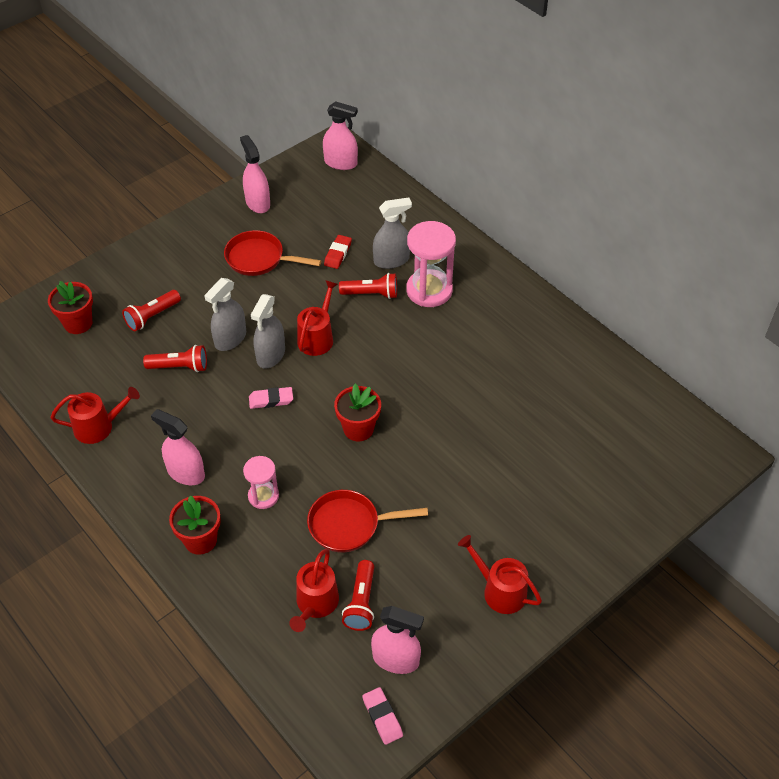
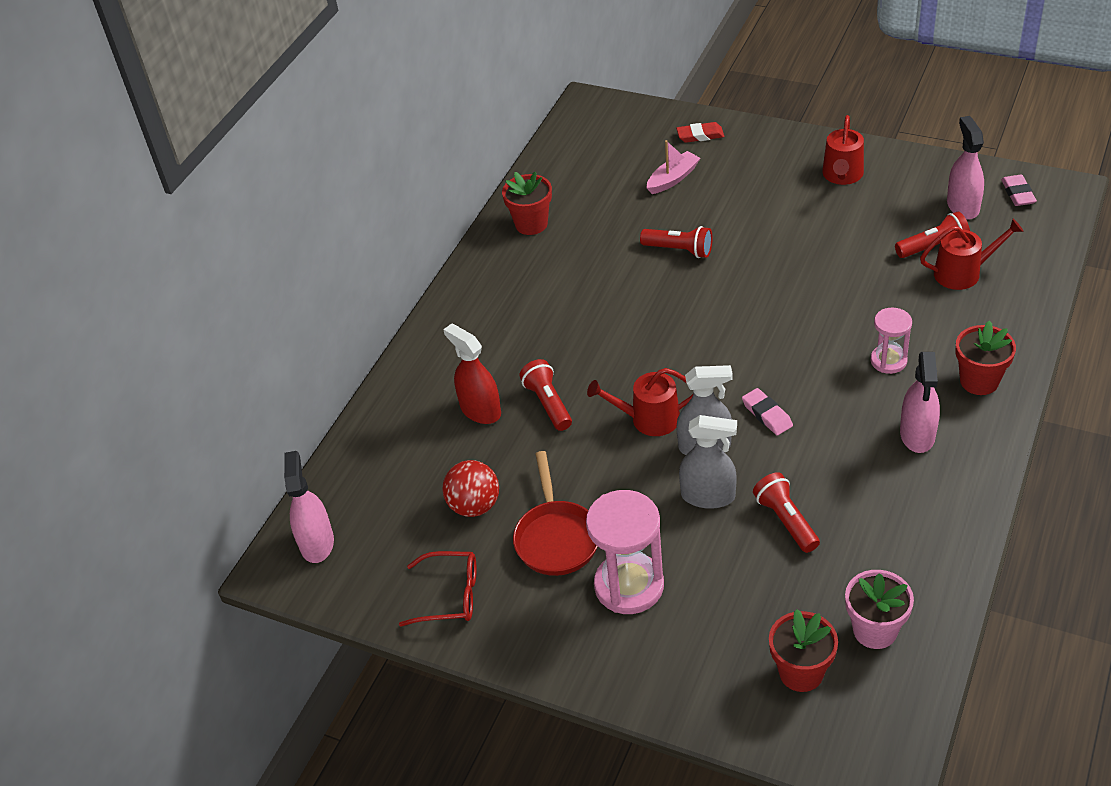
camera: 110 degrees left, 5 degrees down
red watering can [51,387,140,444] -> none
red flashlight [122,290,181,331] -> red flashlight moved to [640,226,713,258]
pink spray bottle [240,135,270,213] -> red glasses [399,551,476,627]
red pan [307,490,428,553] -> none
red eraser [324,235,352,269] -> red eraser moved to [676,122,724,143]
red flower pot [334,384,381,441] -> red flower pot moved to [502,172,552,235]
pink eraser [362,687,403,745] -> pink eraser turned 45 degrees counterclockwise [1001,175,1037,206]
grey spray bottle [373,197,412,269] -> red spray bottle [443,324,501,424]
pink hourglass [406,221,456,307] -> pink hourglass moved to [586,490,664,614]
none -> red ball [442,460,499,517]
none -> pink boat [647,140,700,194]
none -> pink flower pot [845,570,914,649]

